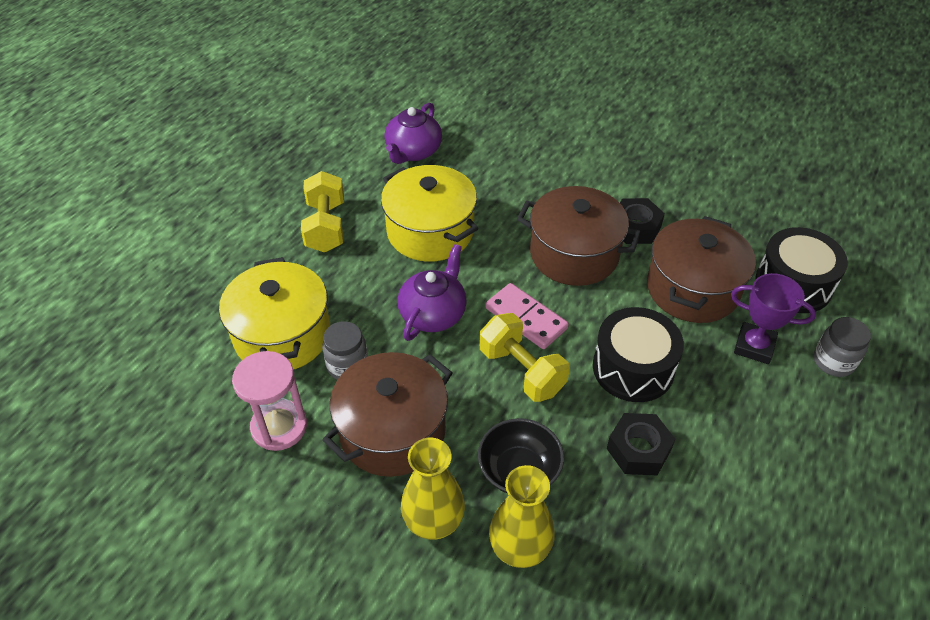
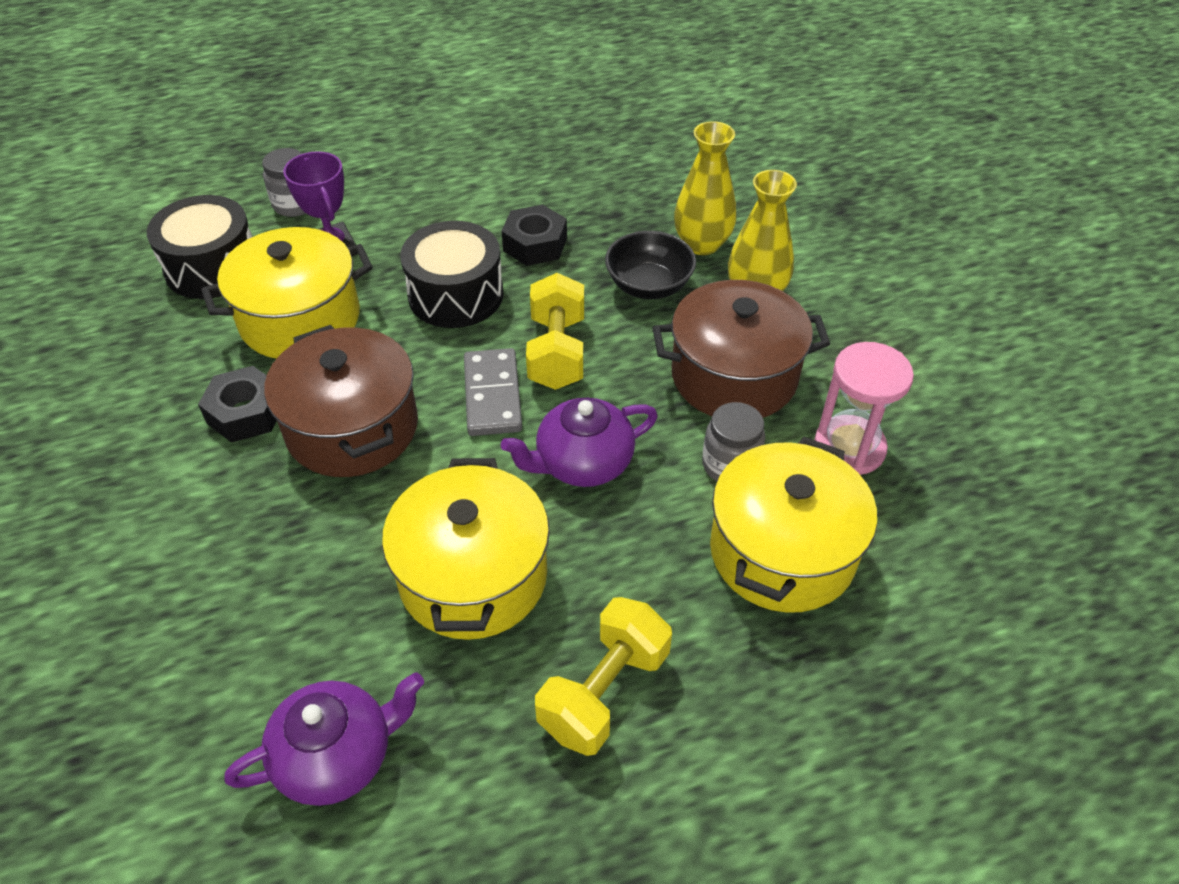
camera: 140 degrees left, 0 degrees up
pink domino [485,283,569,349] -> grey domino [464,348,522,436]
brown pot [647,216,756,323] -> yellow pot [202,227,373,359]

